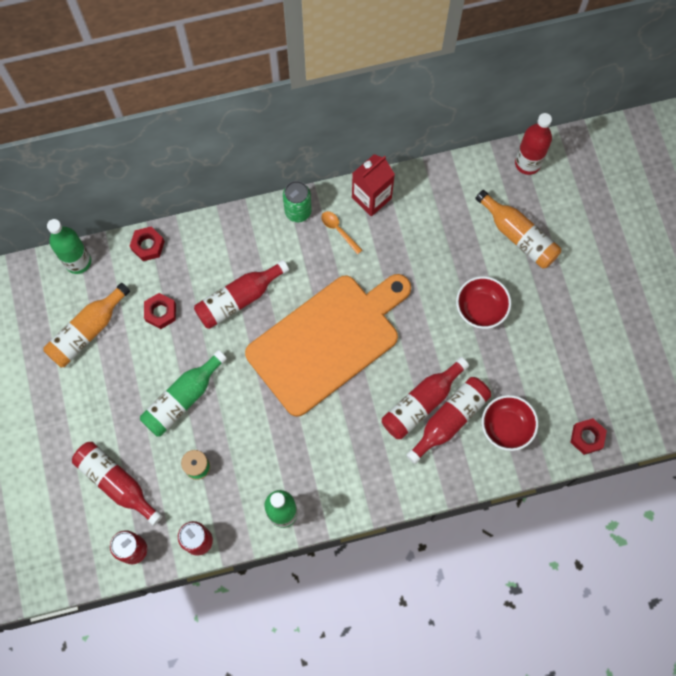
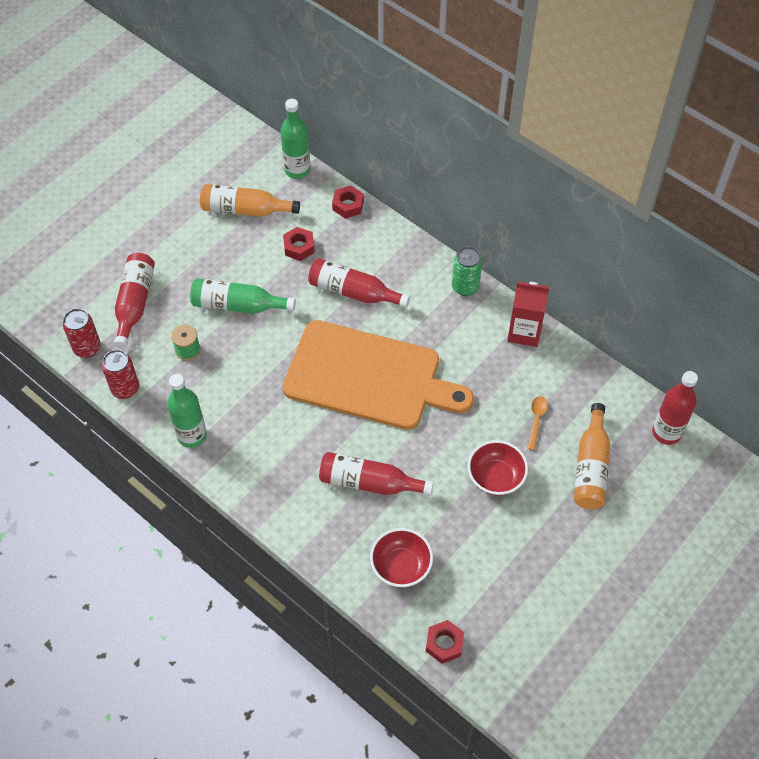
camera: 55 degrees right, 15 degrees down
orange spoon [321,211,362,254] -> orange spoon moved to [527,396,548,450]
red bottle [406,377,491,464] -> none

